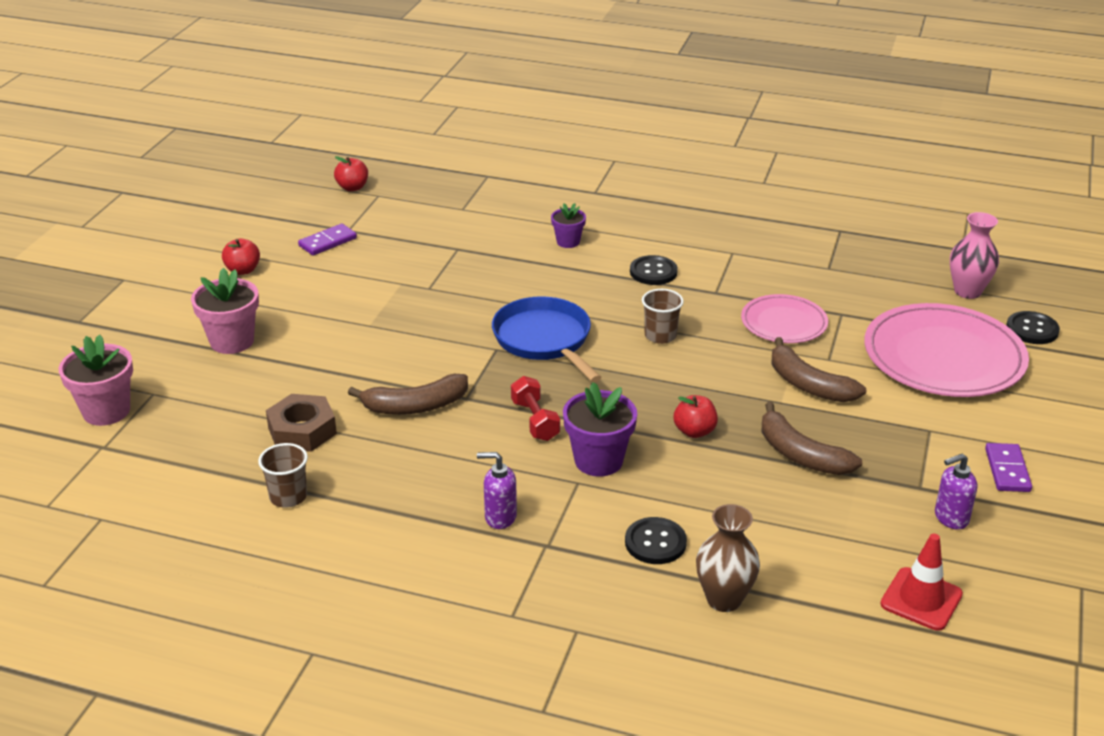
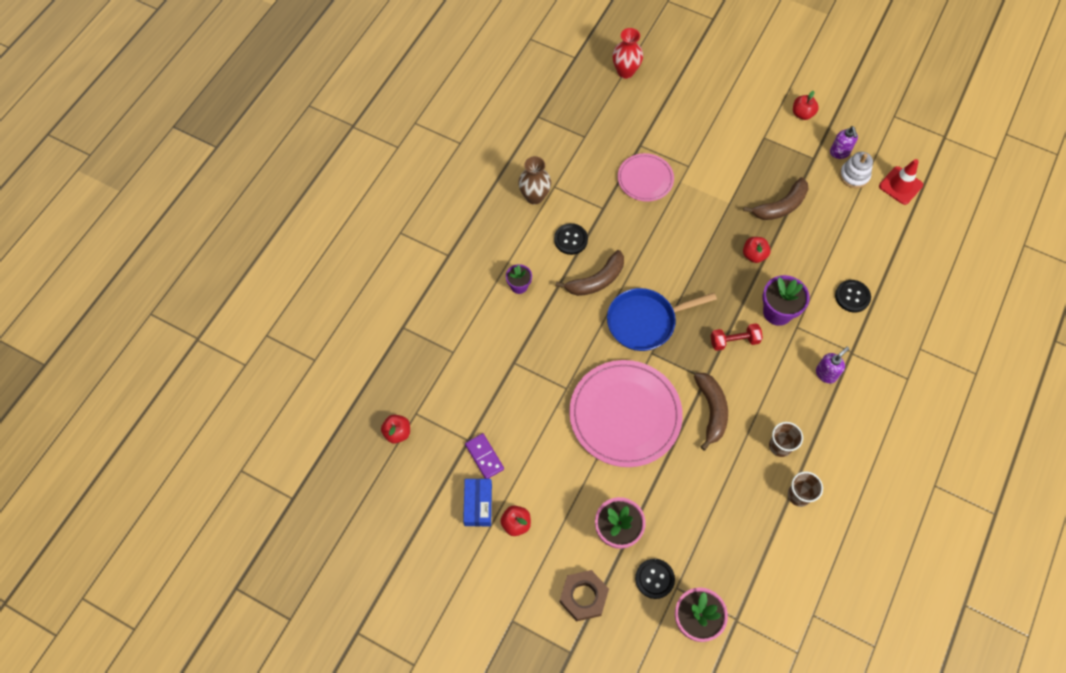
camera: 80 degrees left, 30 degrees up
brown nut [266,394,337,452] -> brown nut moved to [559,570,609,621]
purple soap dispenser [477,452,517,529] -> purple soap dispenser turned 150 degrees counterclockwise [816,347,849,384]
brown cup [642,289,684,344] -> brown cup moved to [769,422,803,457]
brown vase [696,504,760,612] -> brown vase moved to [518,156,551,205]
brown banana [772,337,866,402] -> brown banana moved to [556,250,624,296]
pink plate [864,303,1029,397] -> pink plate moved to [569,360,683,467]
pink vase [950,212,999,299] -> red vase [612,28,643,79]
purple domino [985,443,1032,492] -> red apple [793,91,819,120]
black button [1006,311,1060,344] -> black button moved to [635,559,675,599]
none -> blue box [463,479,492,527]
none -> white stacking toy [840,152,873,188]

